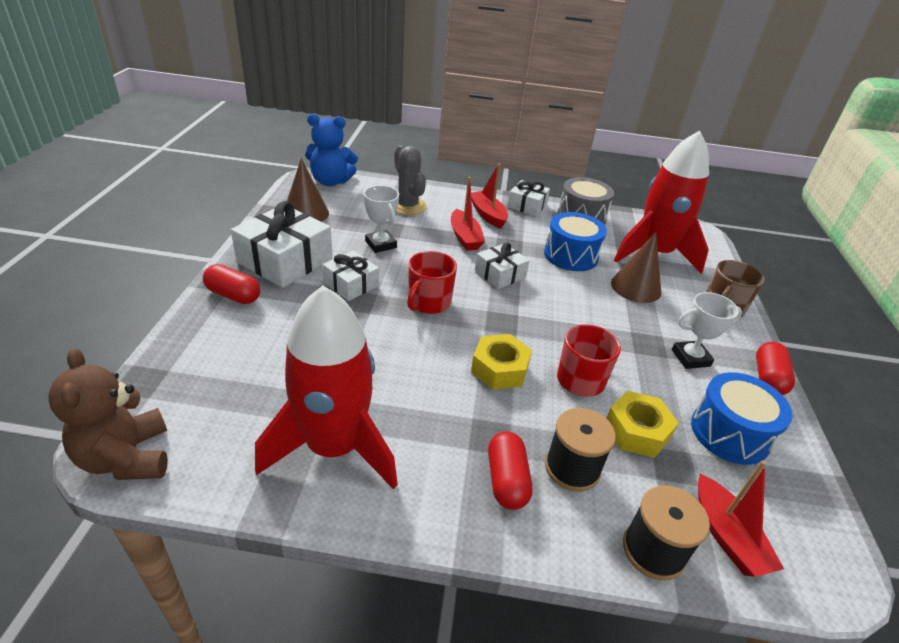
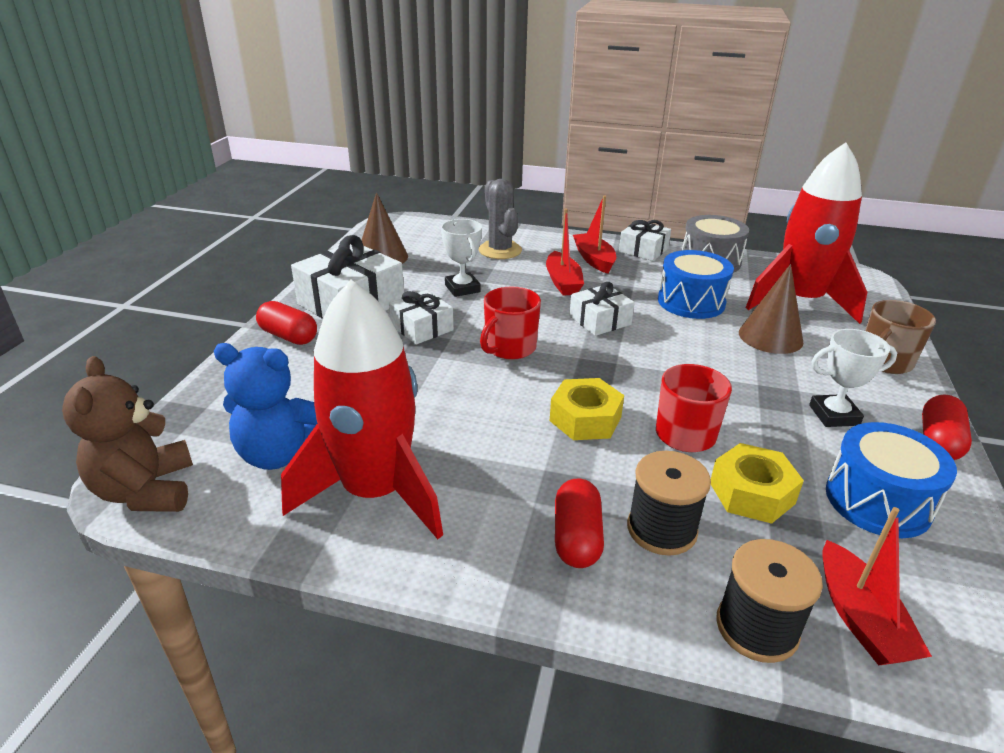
camera: 10 degrees right, 5 degrees down
blue teddy bear [305,114,358,186] -> blue teddy bear moved to [214,343,317,470]

